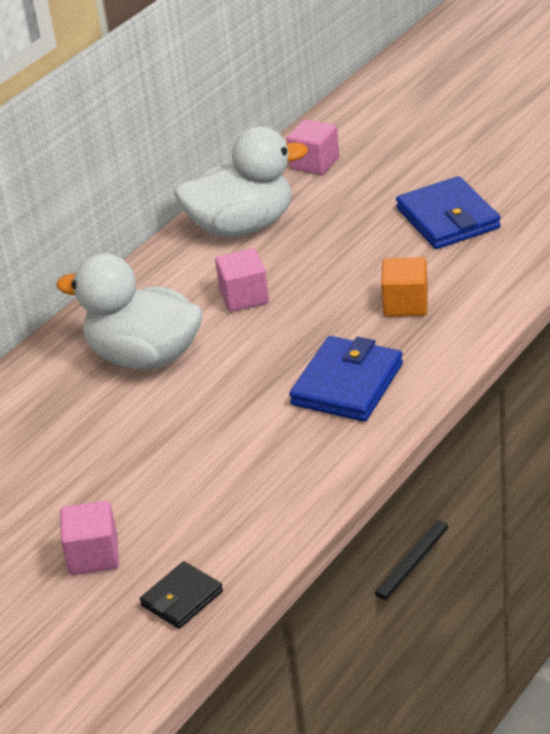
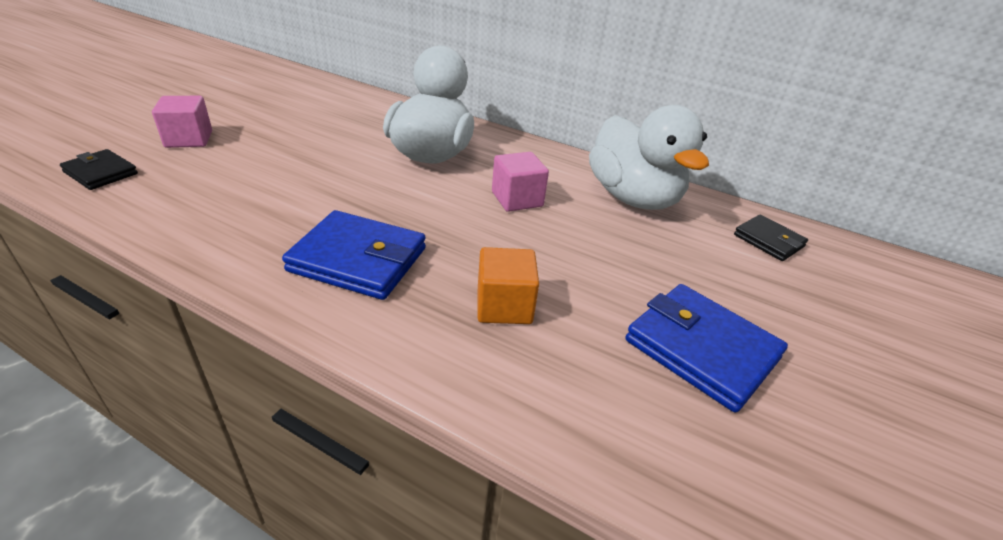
camera: 75 degrees right, 0 degrees up
pink cube [287,119,339,175] -> black wallet [734,215,808,261]
blue wallet [396,176,501,249] -> blue wallet turned 75 degrees clockwise [626,284,788,413]

